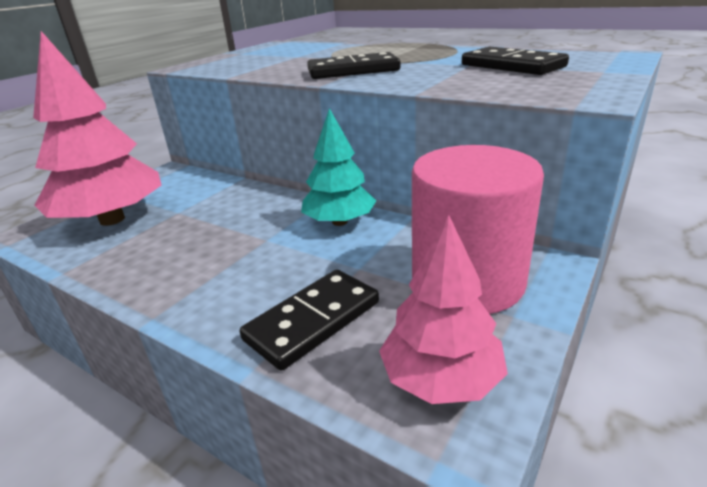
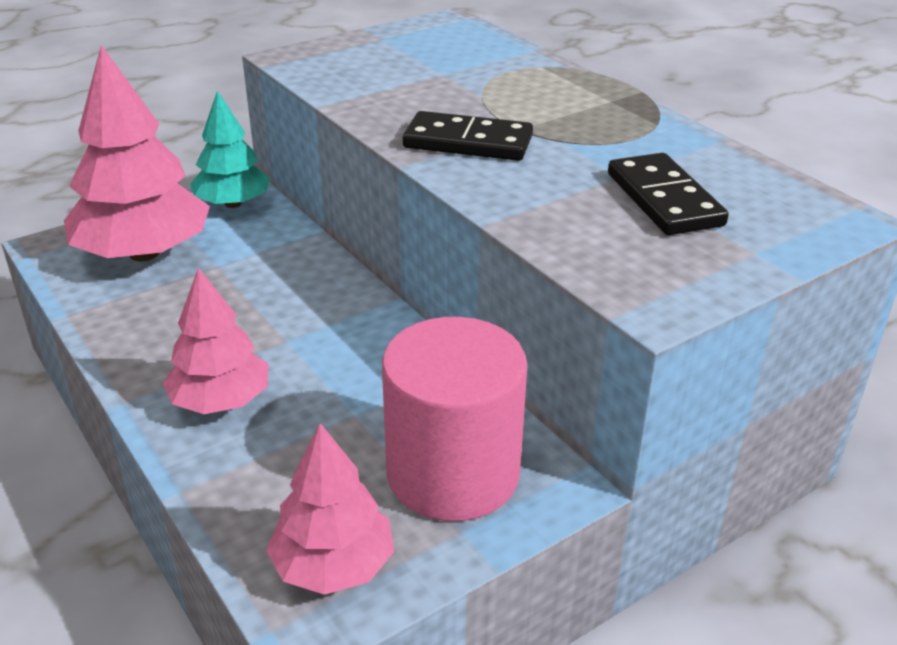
camera: 20 degrees right, 5 degrees up
black domino [240,269,379,371] -> none
turquoise tree [301,108,376,226] -> turquoise tree moved to [190,91,270,208]
none -> pink tree [163,268,269,414]

